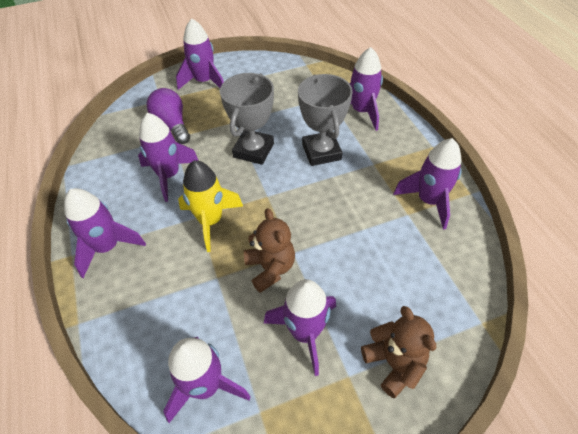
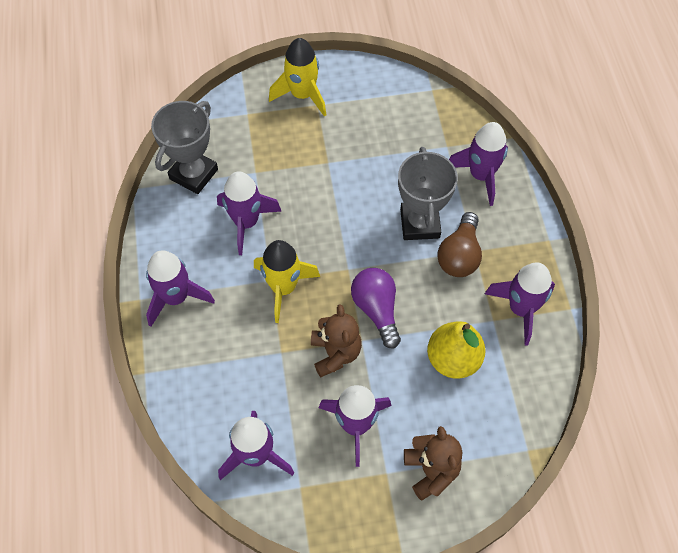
camera: 10 degrees right, 10 degrees up
purple light bulb [146,88,190,144] -> purple light bulb moved to [351,268,401,349]
purple rocket [176,18,224,90] -> yellow rocket [269,38,326,116]
grey trophy [220,73,274,165] -> grey trophy moved to [151,101,218,194]
none -> yellow pear [427,322,486,379]
none -> brown light bulb [437,212,482,277]

